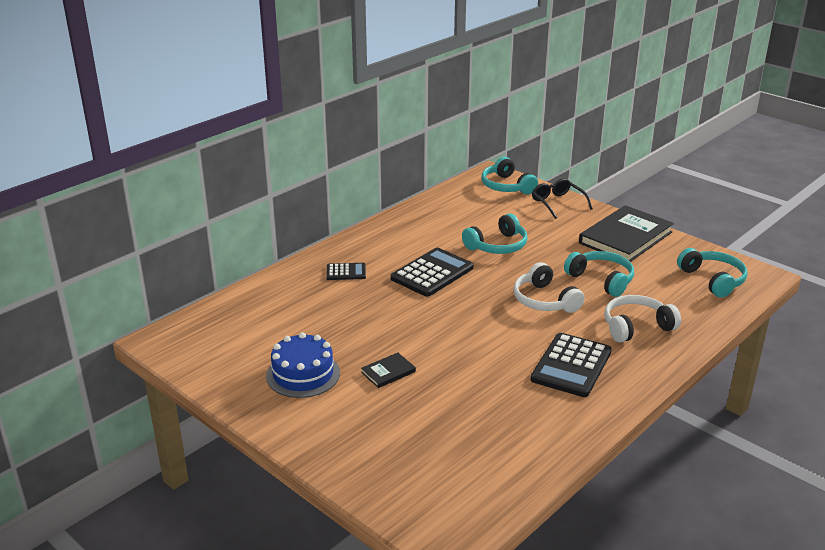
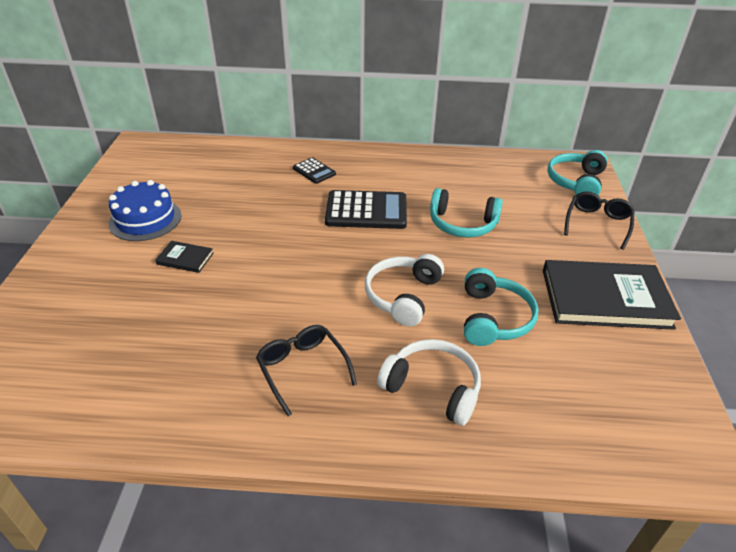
camera: 50 degrees right, 10 degrees up
black calculator [531,333,612,397] -> black glasses [256,325,357,416]
turquoise headphones [677,248,747,298] -> none

